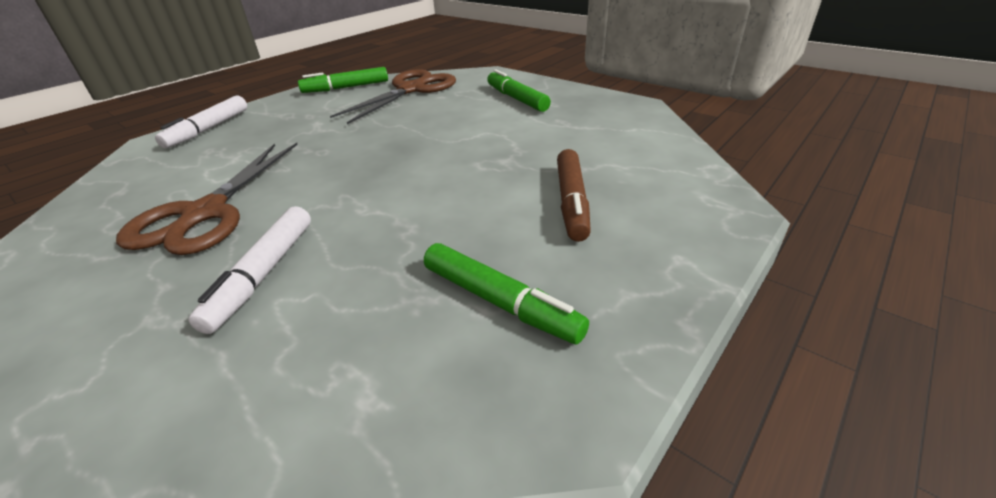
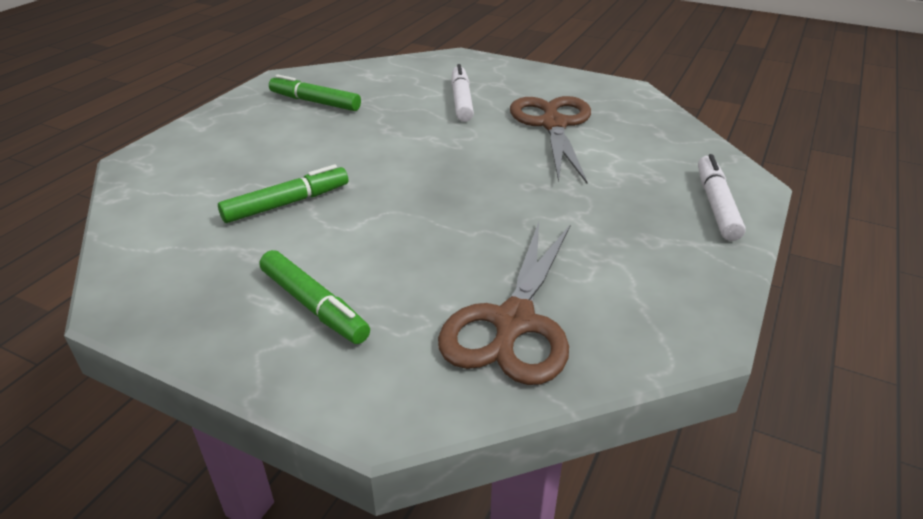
camera: 165 degrees right, 0 degrees up
green marker [298,67,388,93] -> green marker moved to [218,165,348,223]
brown marker [557,149,591,242] -> none

